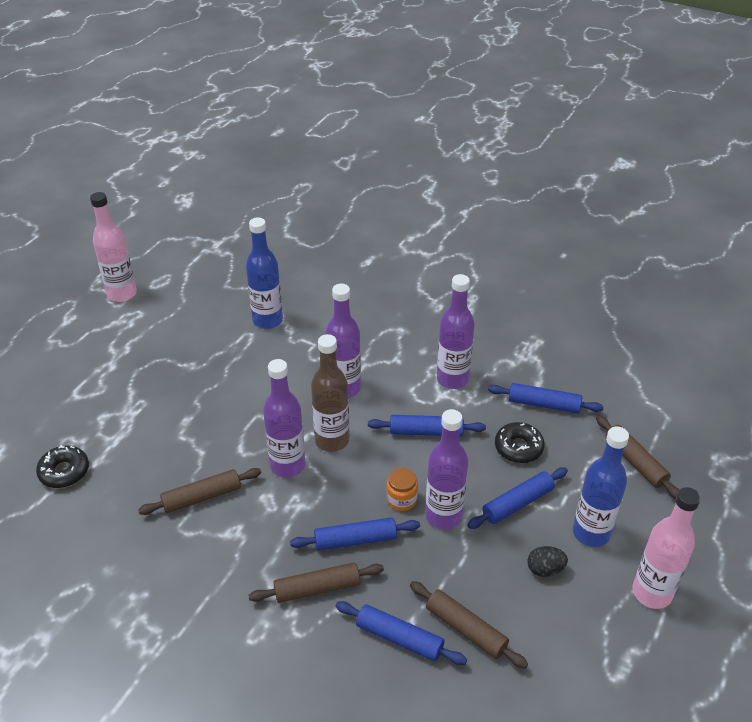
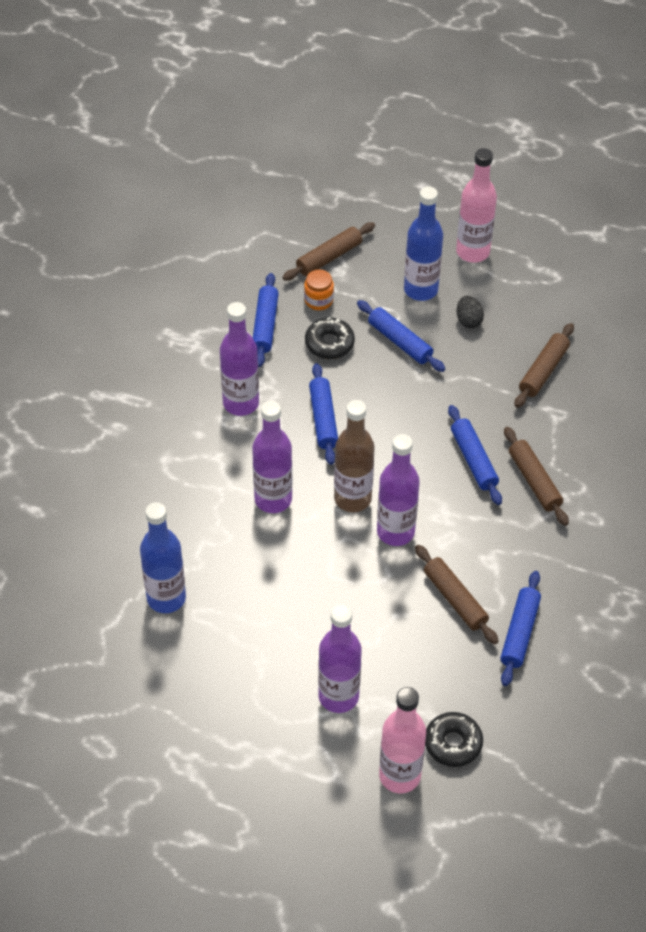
camera: 100 degrees left, 10 degrees up
pink bottle [90,192,137,302] -> pink bottle moved to [379,687,426,793]
blue rolling pin [336,601,467,665] -> blue rolling pin moved to [500,571,541,686]
orange jar [386,468,418,511] -> orange jar moved to [304,270,334,310]
purple bottle [425,409,468,529] -> purple bottle moved to [318,604,362,713]

